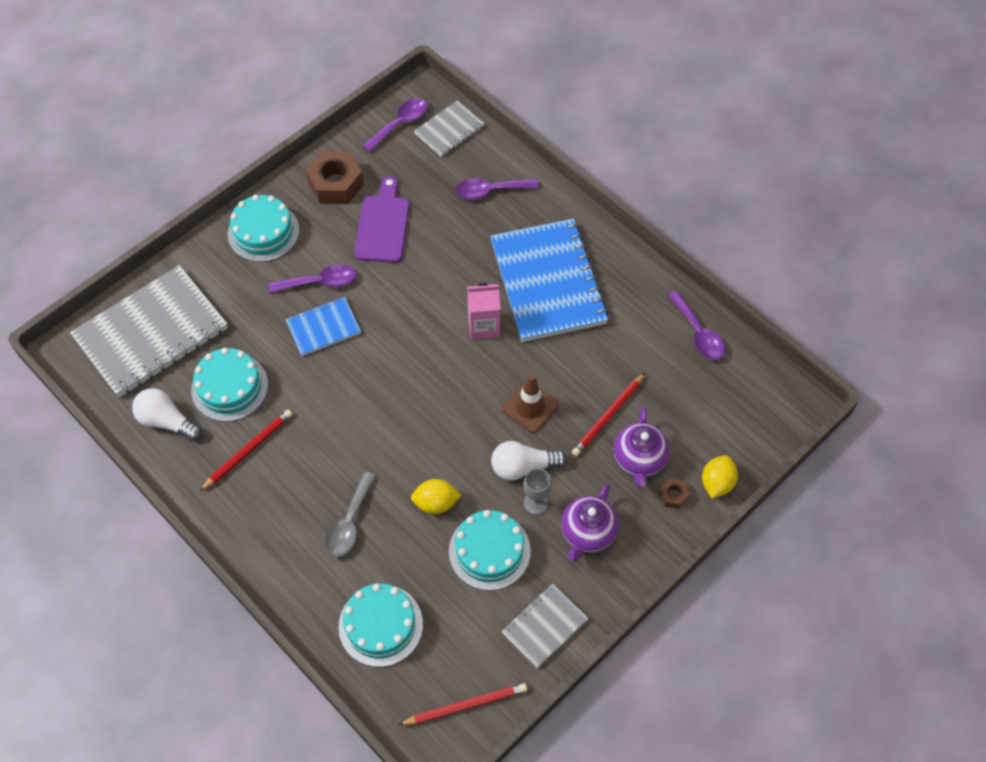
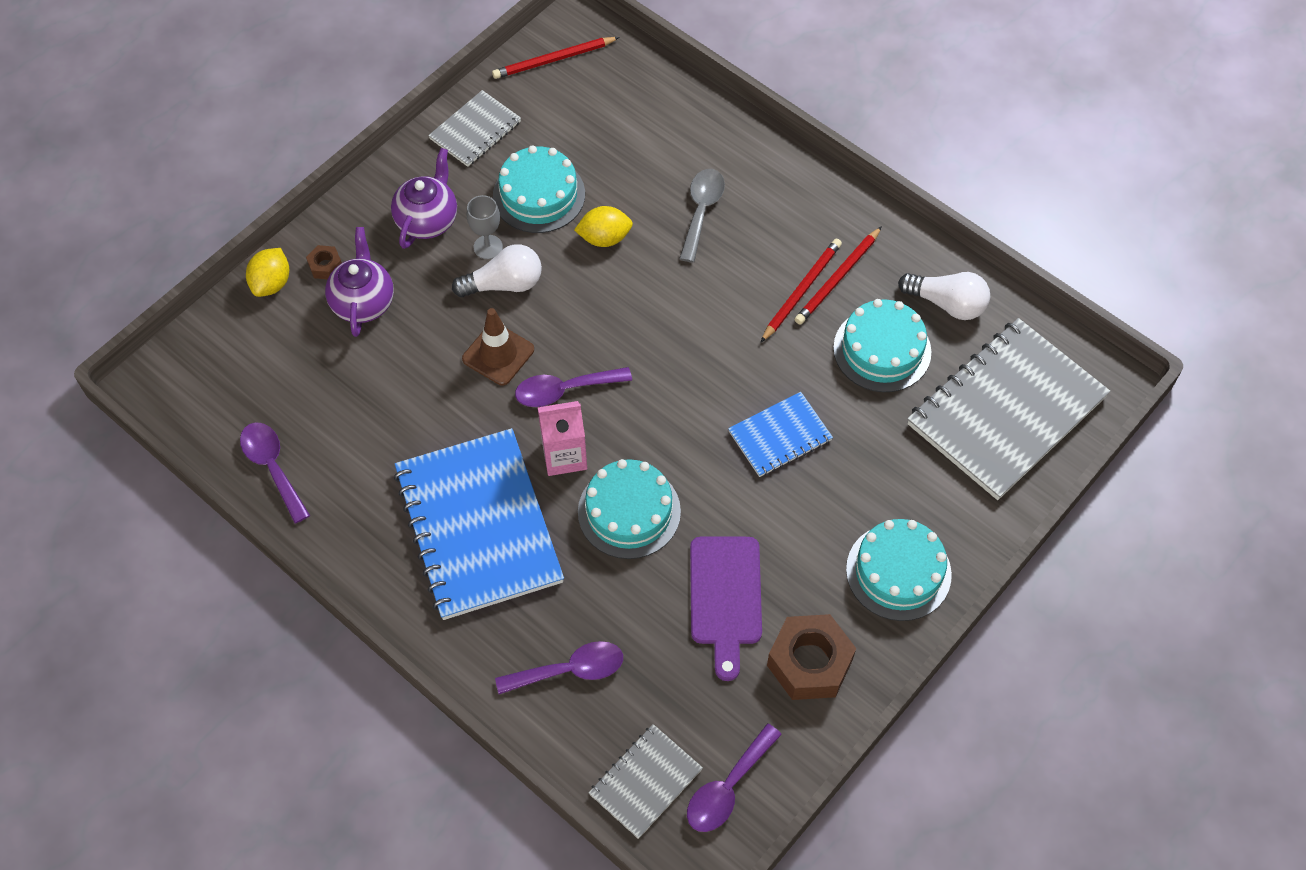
camera: 175 degrees right, 0 degrees up
purple spoon [269,264,356,293] -> purple spoon moved to [515,367,632,407]
turquoise cake [338,583,423,667] -> turquoise cake moved to [578,459,681,559]
red pencil [572,373,645,456] -> red pencil moved to [761,239,842,342]

